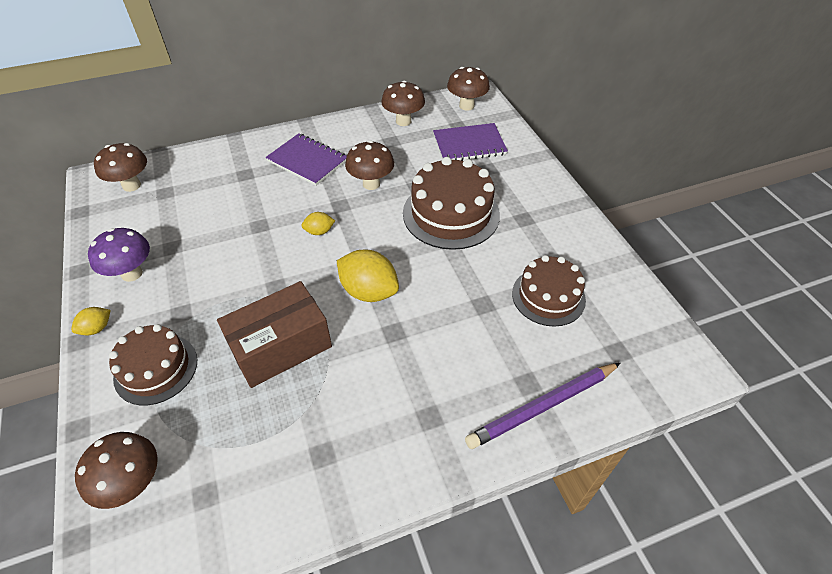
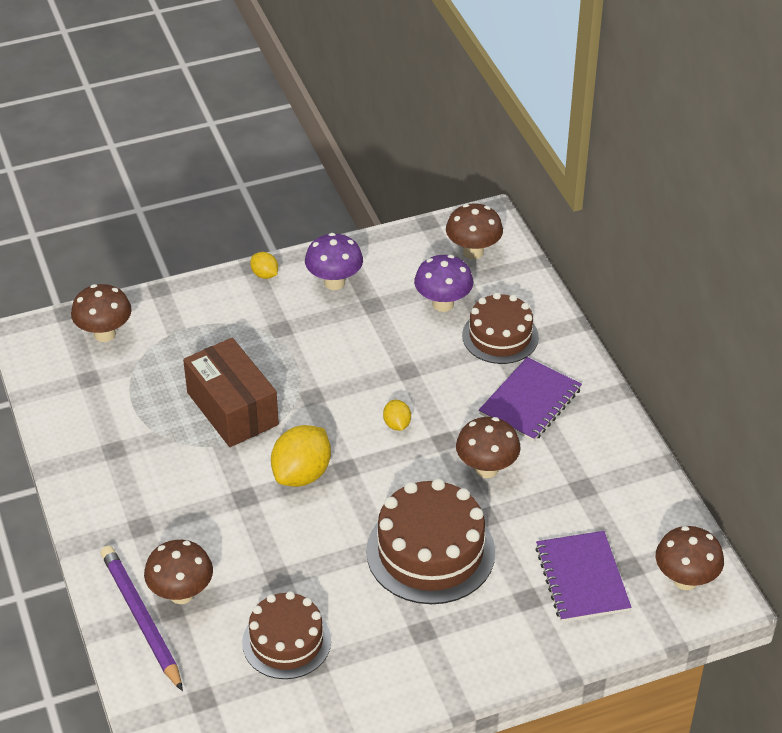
camera: 90 degrees right, 5 degrees down
brown cake [109,324,197,405] -> brown cake moved to [462,293,539,364]
brown mushroom [381,81,425,126] -> brown mushroom moved to [144,540,213,604]
none -> purple mushroom [414,255,473,312]

